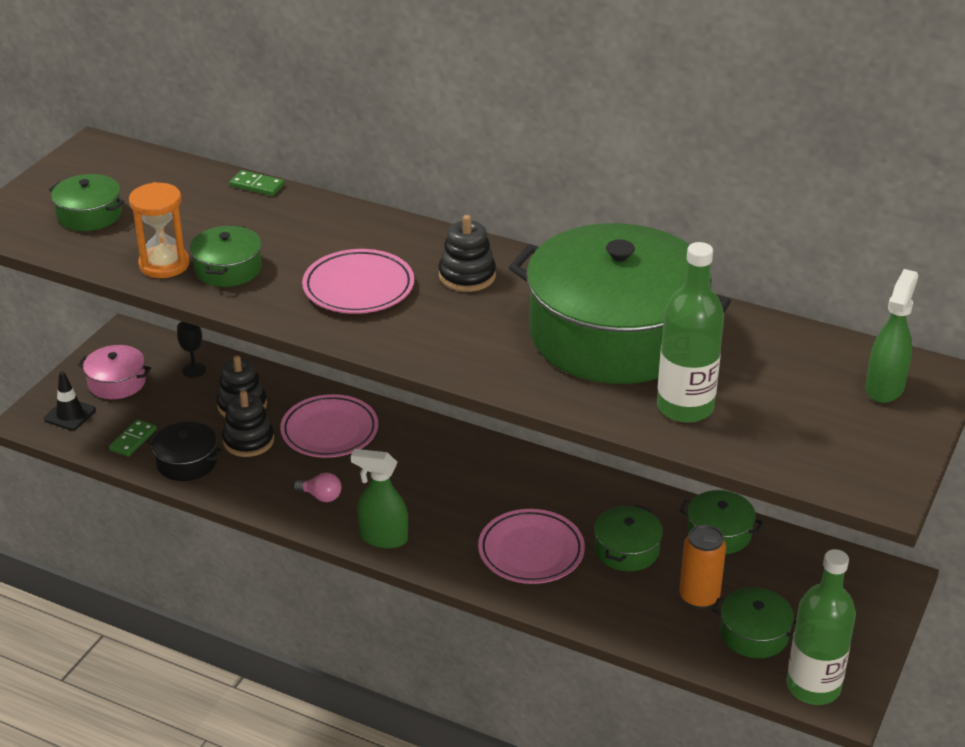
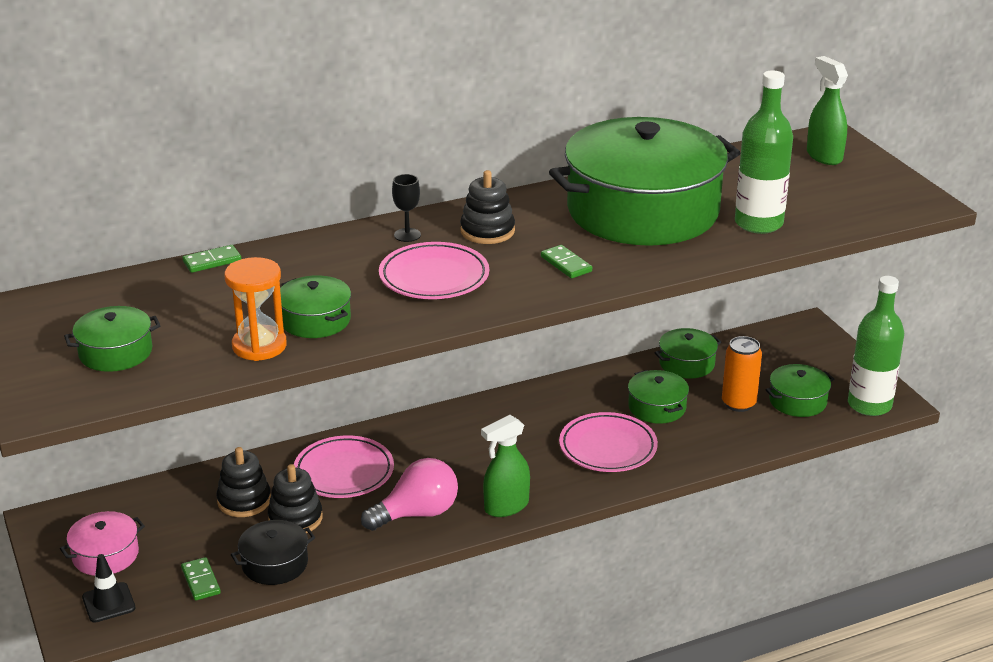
camera: 50 degrees left, 5 degrees down
black goblet [177,321,206,378] -> black goblet moved to [392,174,421,242]
pink light bulb [293,473,341,502] -> pink light bulb [361,458,458,531], size x1.95
none -> green domino [541,245,592,278]

